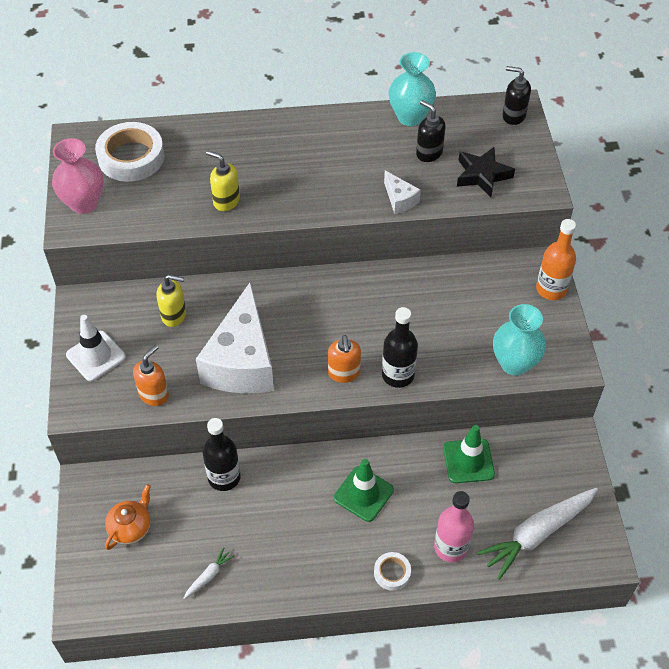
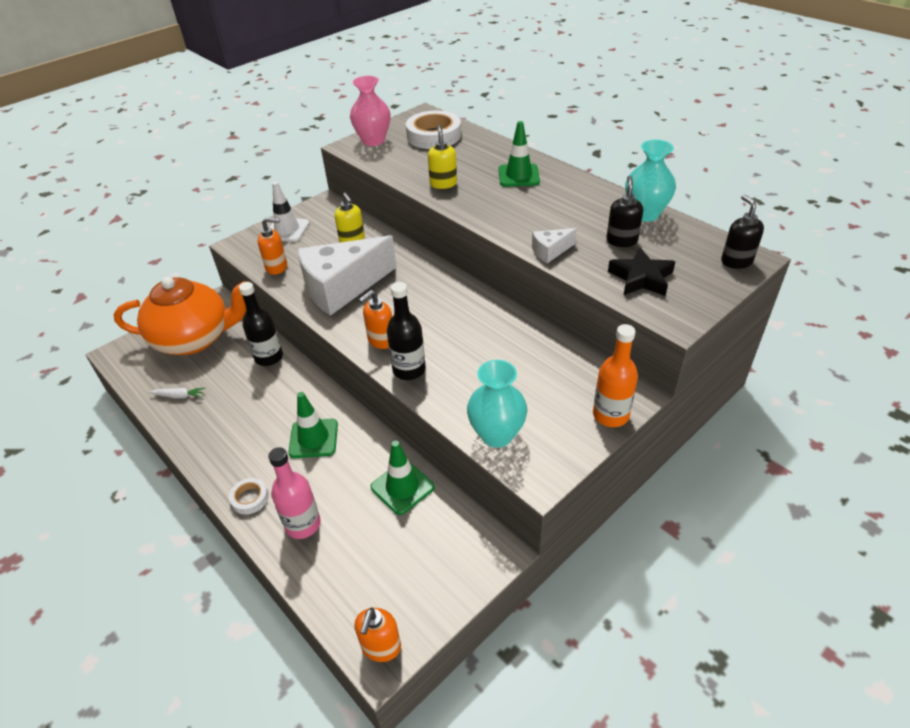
camera: 55 degrees right, 10 degrees down
orange teapot [105,484,151,550] -> orange teapot [114,277,246,355], size x2.27
white cheese [384,170,421,214] -> white cheese turned 45 degrees clockwise [532,228,577,263]
white carrot [477,488,598,580] -> none
none -> orange soap dispenser [354,608,401,662]
none -> green traffic cone [499,121,540,187]

